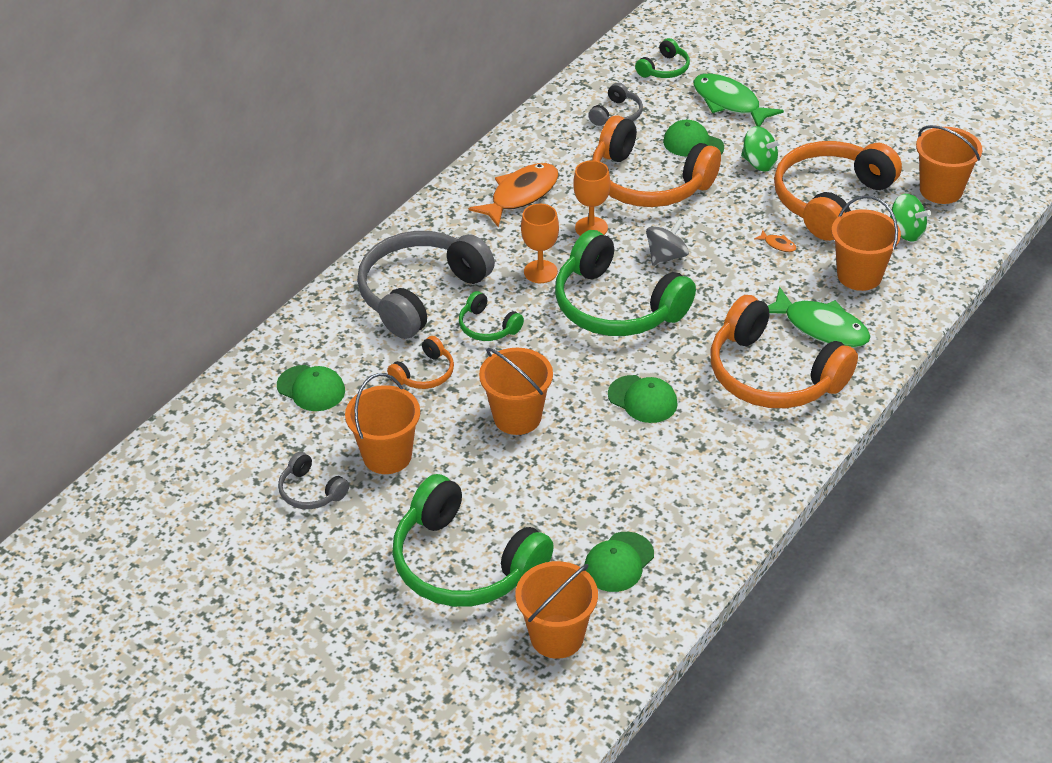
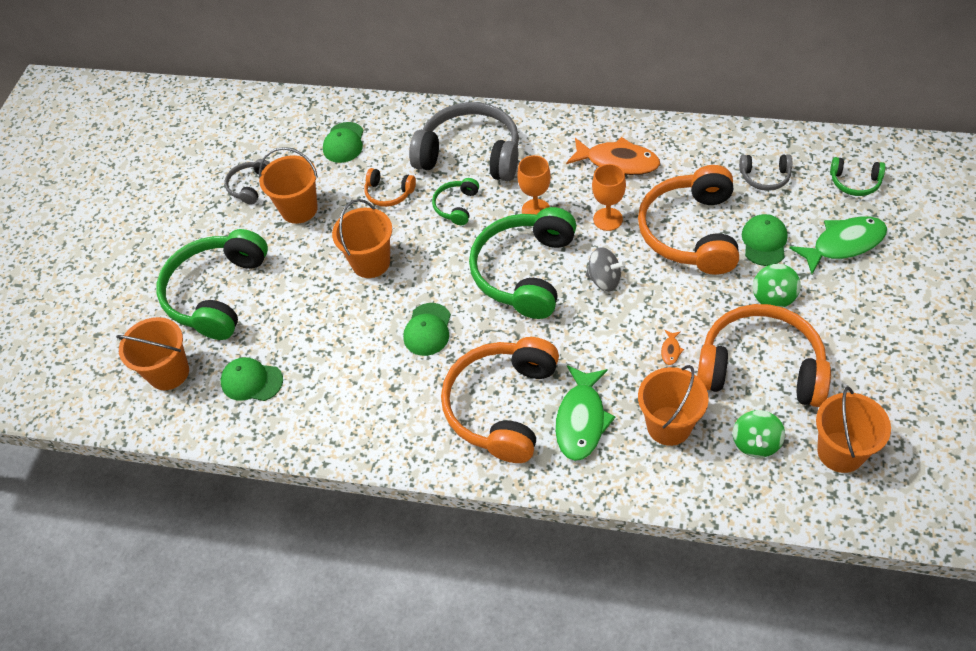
camera: 70 degrees right, 10 degrees up
green fish [693,74,784,127] -> green fish turned 45 degrees clockwise [789,216,887,274]

